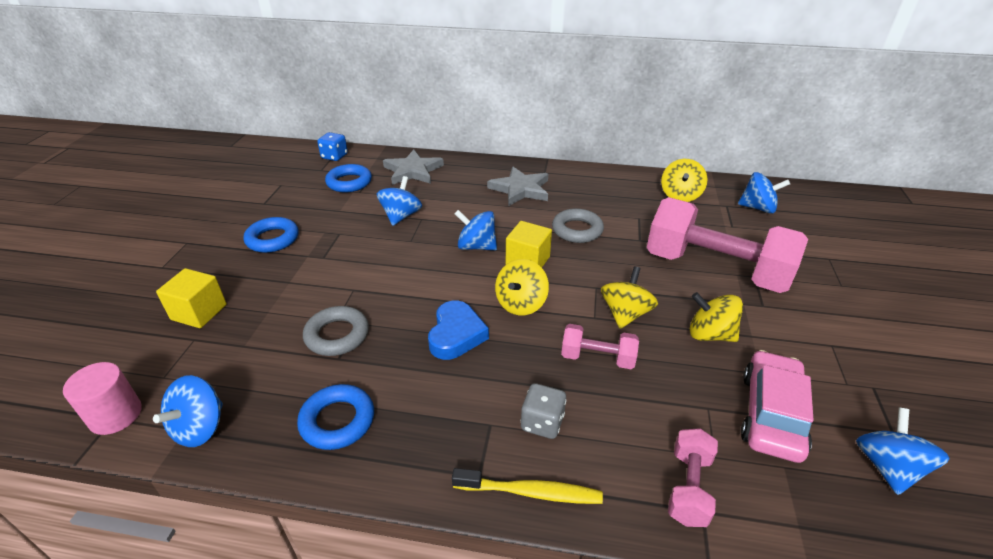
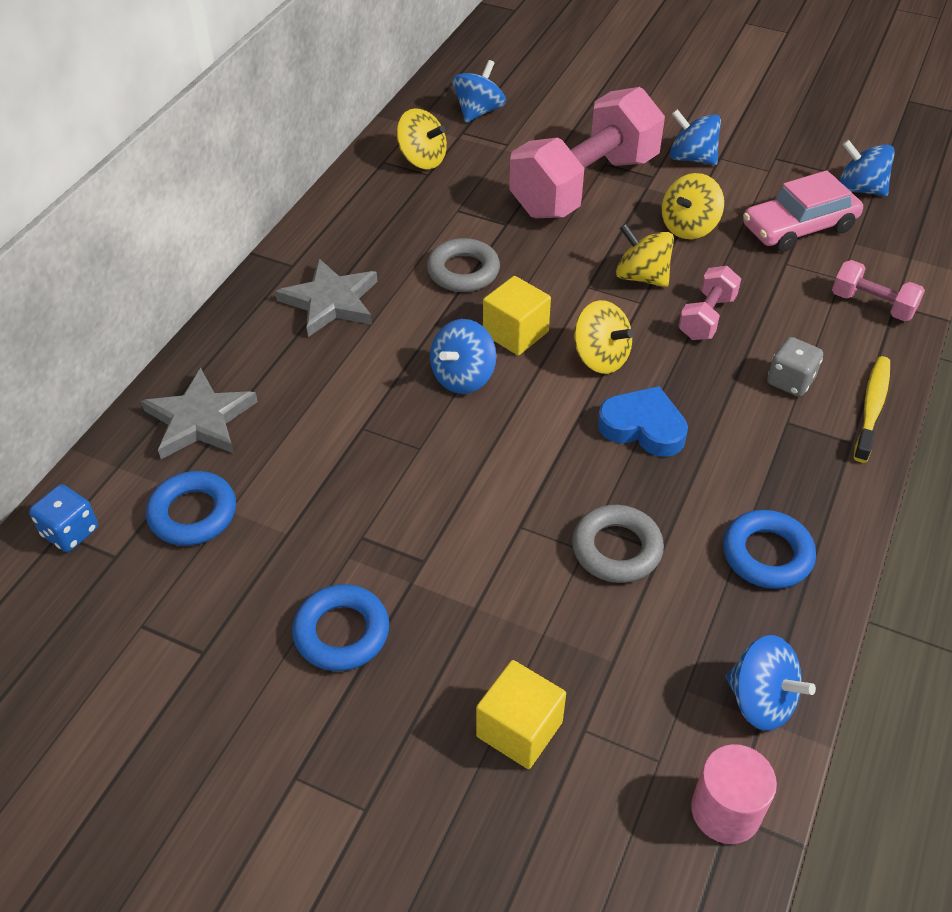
camera: 75 degrees left, 10 degrees up
blue spinning top [377,176,422,226] -> blue spinning top moved to [670,109,721,165]
pink car [741,350,814,463] -> pink car turned 60 degrees counterclockwise [743,170,863,252]

